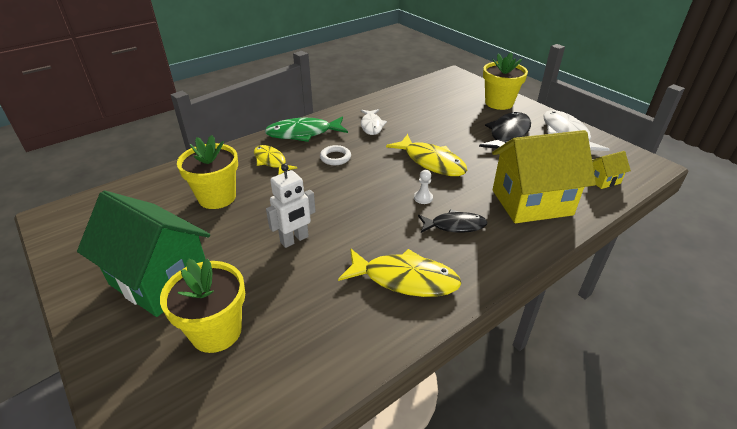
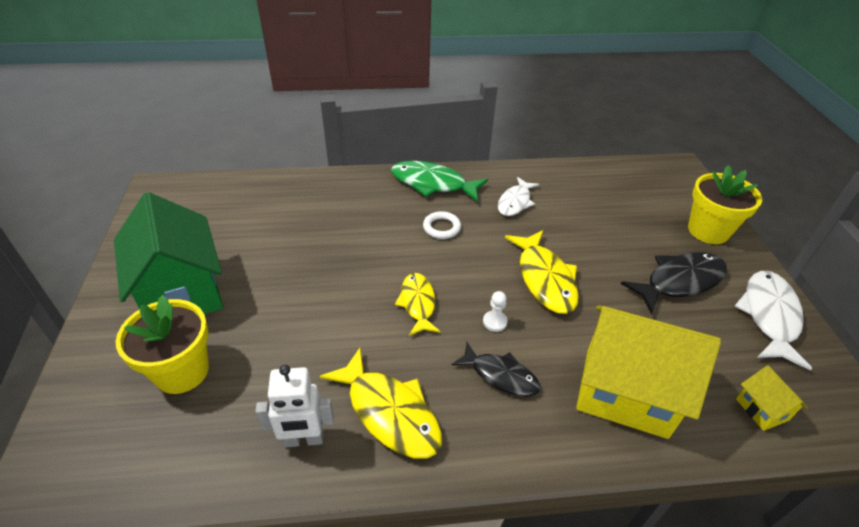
camera: 30 degrees right, 5 degrees up
yellow flower pot [177,135,238,209] -> none
yellow fish [254,145,297,175] -> yellow fish moved to [395,273,440,336]
white robot [266,164,316,248] -> white robot moved to [255,365,334,447]
yellow house [592,151,631,189] -> yellow house turned 60 degrees clockwise [736,365,808,431]

